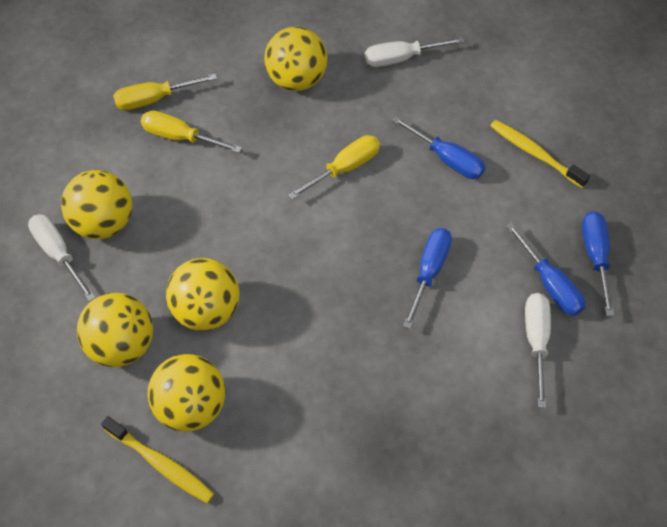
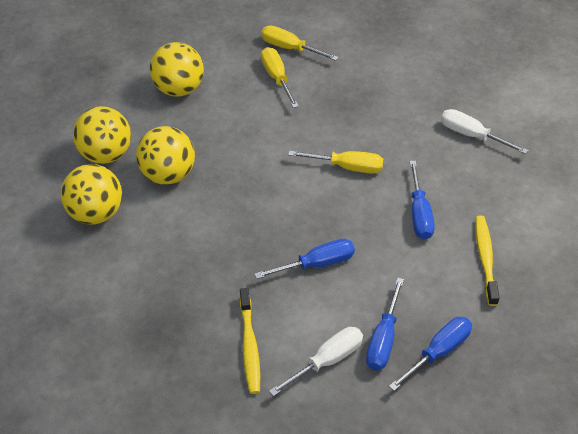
camera: 50 degrees right, 10 degrees down
white screwdriver [28,214,96,301] -> none
yellow toothbrush [101,416,214,503] -> yellow toothbrush moved to [240,288,260,394]
yellow ball [264,27,328,91] -> none

